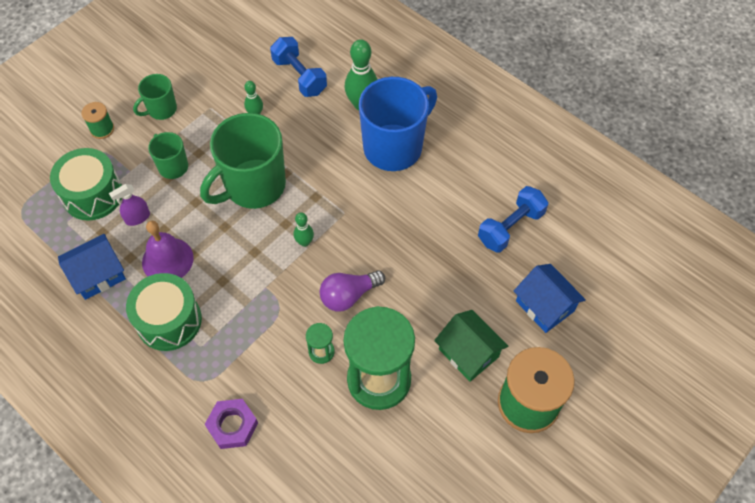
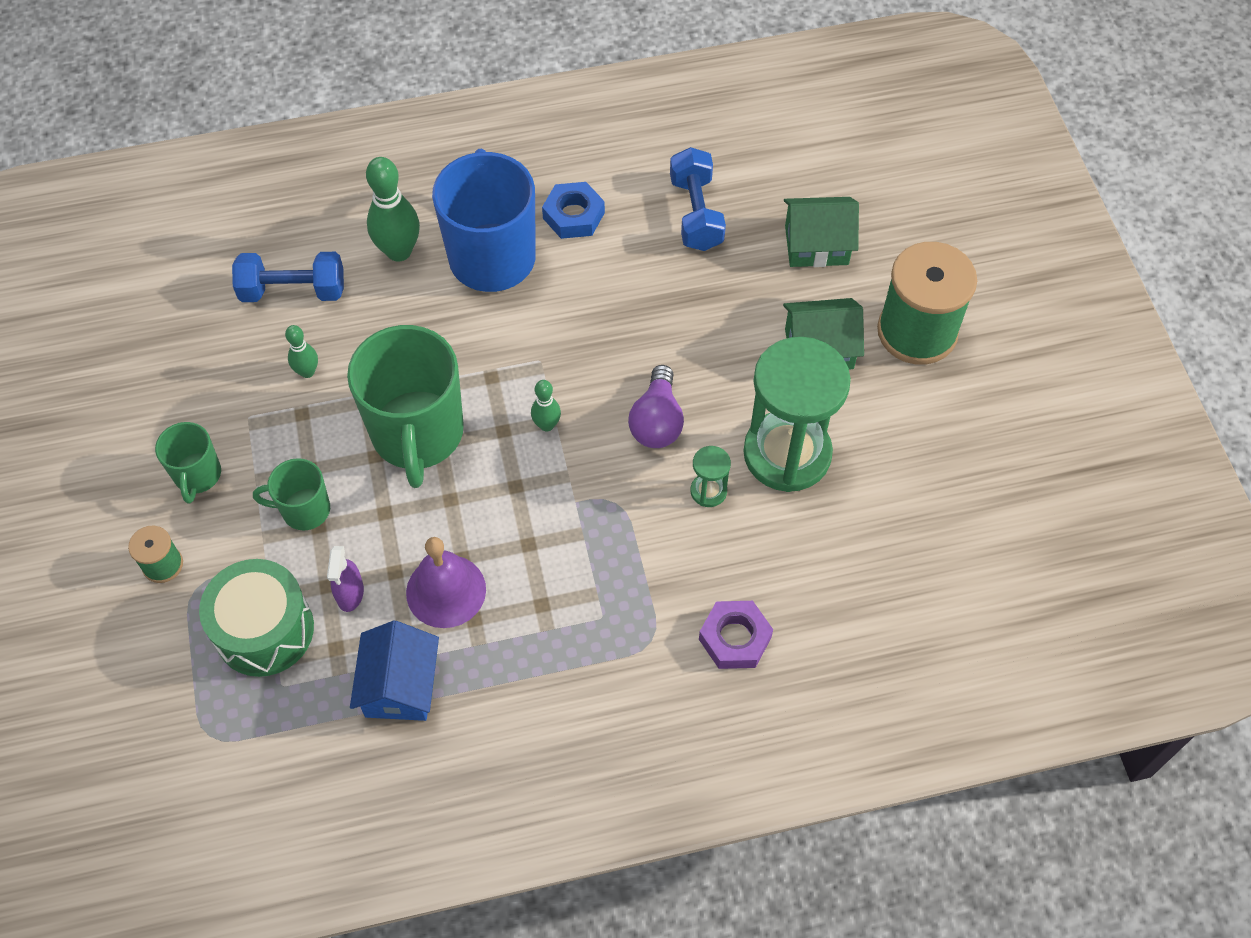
camera: 55 degrees left, 0 degrees up
green drum [126,273,202,351] -> none
blue house [514,264,586,333] -> green house [784,197,859,267]
none -> blue nut [542,182,605,239]

